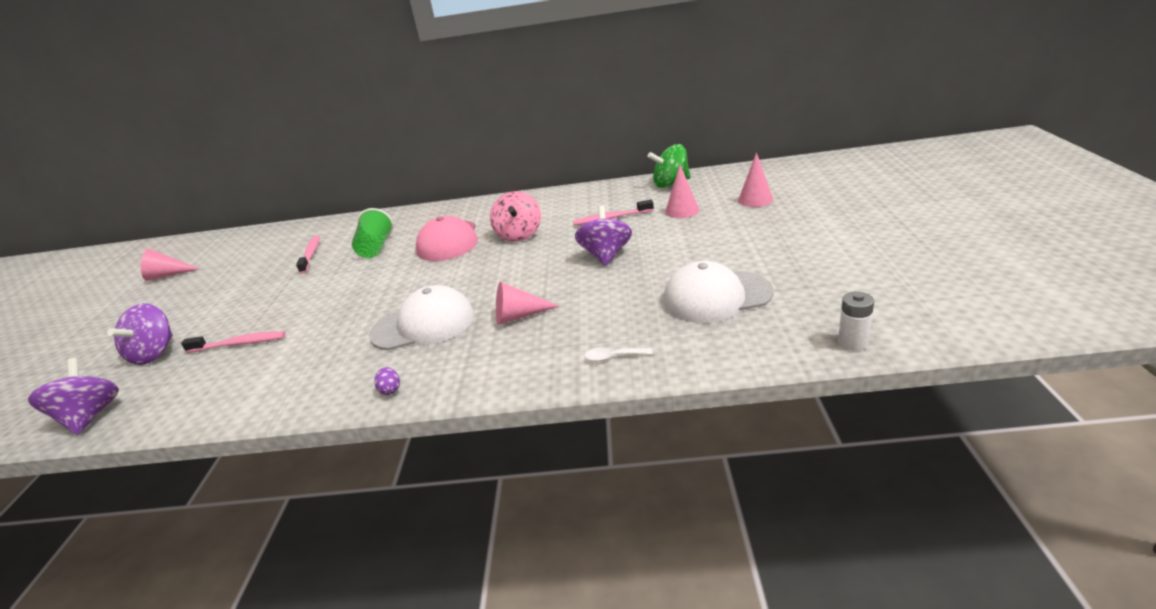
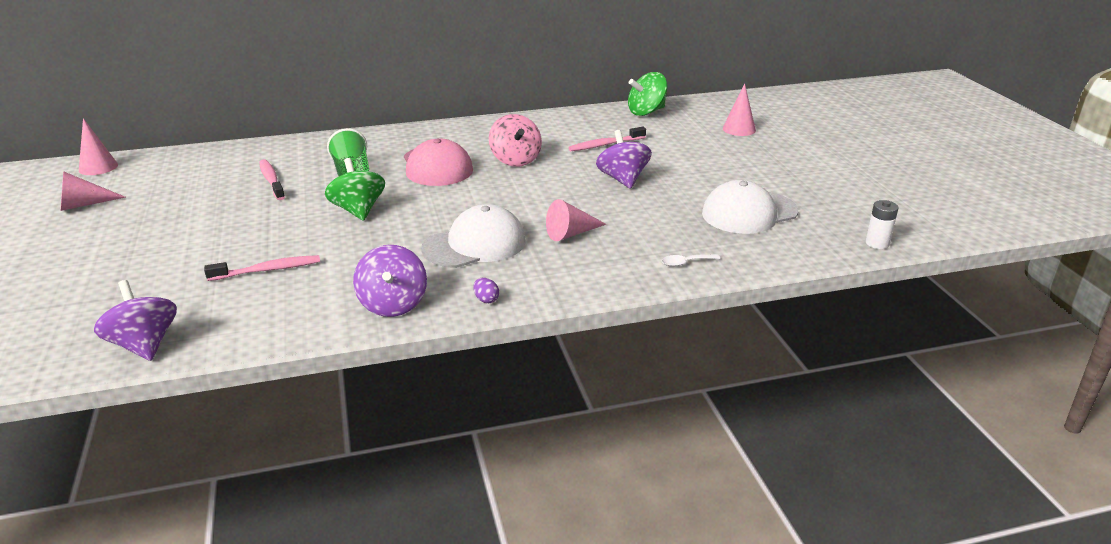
camera: 20 degrees left, 0 degrees up
purple spinning top [107,303,173,365] -> purple spinning top moved to [353,245,427,317]
pink cone [665,165,699,218] -> pink cone moved to [79,118,118,175]
none -> green spinning top [325,158,385,221]

